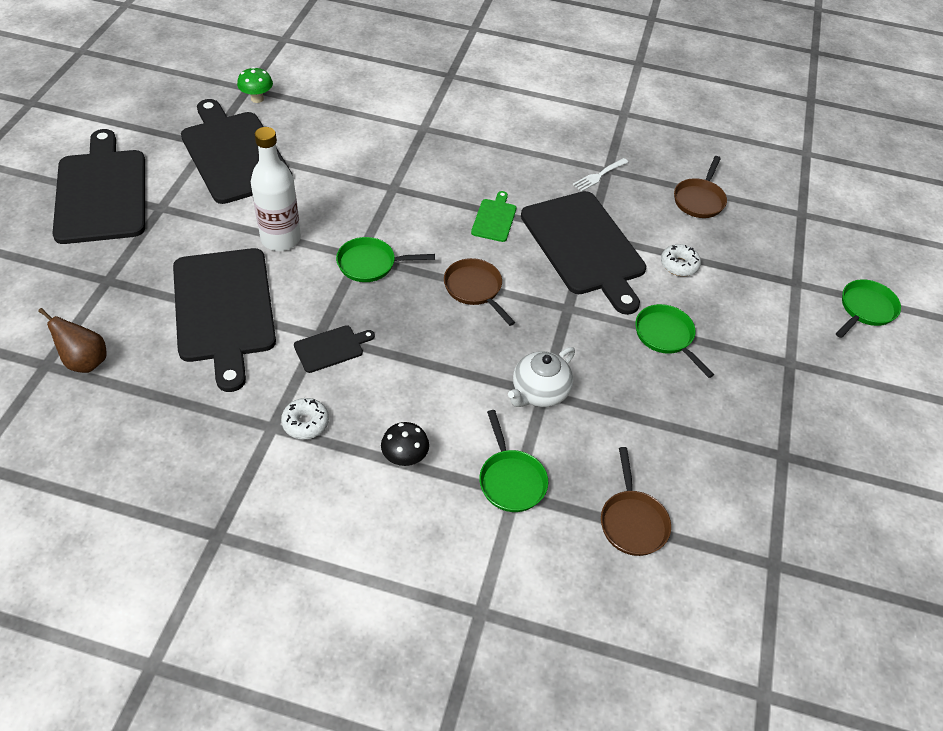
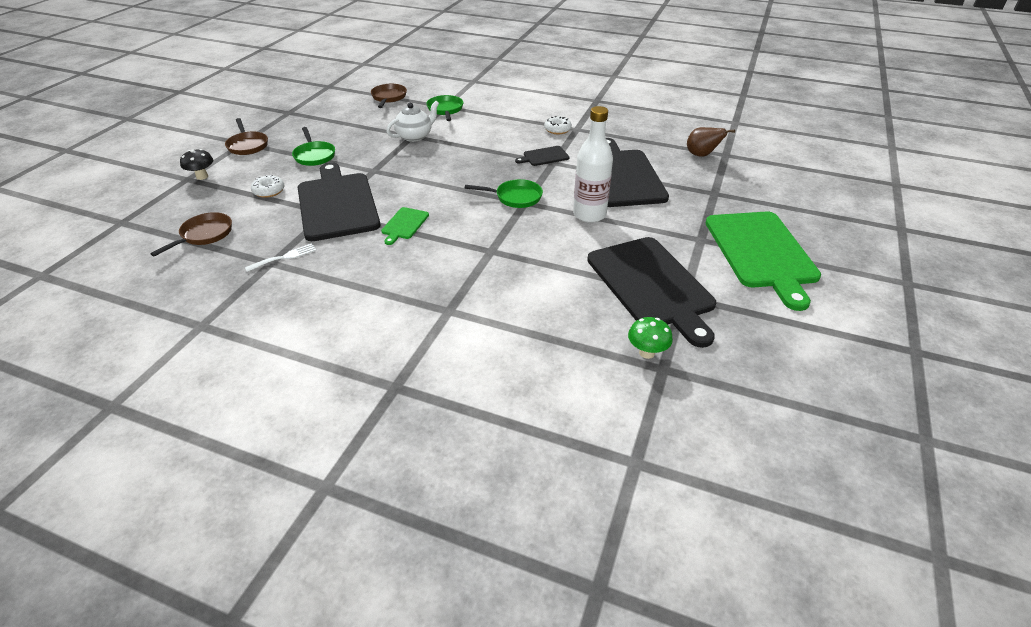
camera: 170 degrees left, 10 degrees down
black cutting board [52,129,145,244] -> green cutting board [706,212,821,311]
black mushroom [381,422,429,466] -> black mushroom moved to [180,149,213,180]
brown pan [444,258,515,326] -> brown pan moved to [225,118,268,155]
green pan [836,279,901,338] -> none

